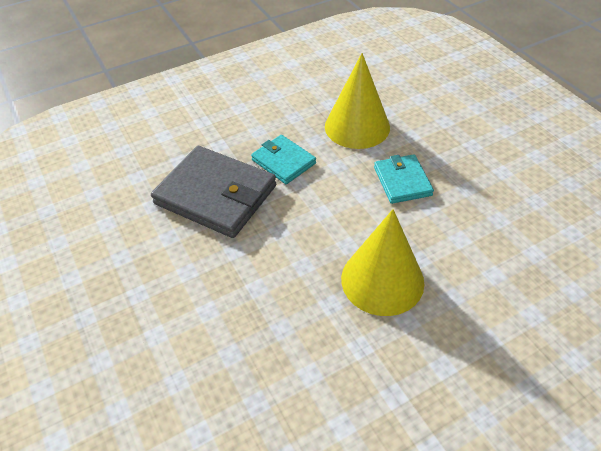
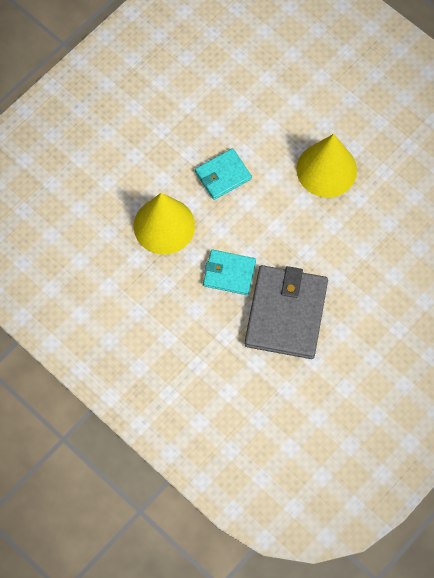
camera: 110 degrees left, 20 degrees up
turquoise wallet [251,135,316,184] -> turquoise wallet turned 75 degrees clockwise [203,250,256,295]

